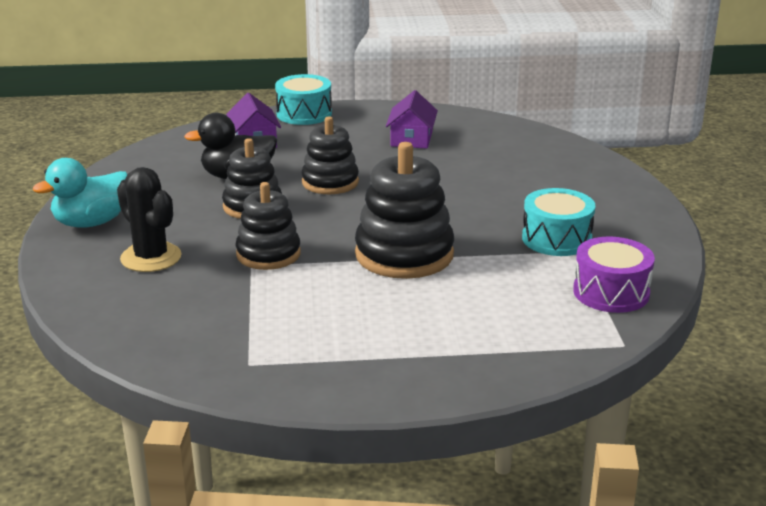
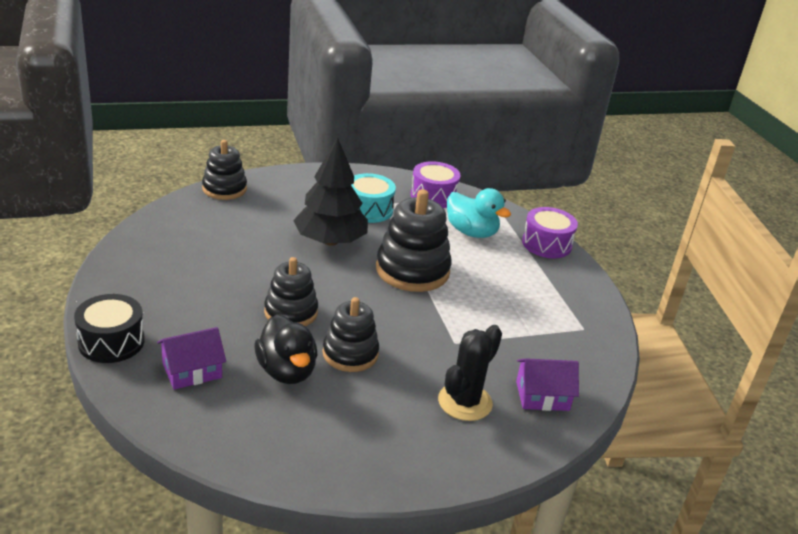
camera: 105 degrees left, 5 degrees up
turquoise duck [33,158,128,228] -> turquoise duck moved to [447,188,511,238]
black stacking toy [235,182,301,270] -> black stacking toy moved to [202,140,247,200]
turquoise drum [275,74,332,125] -> black drum [74,294,145,363]
purple house [386,90,438,148] -> purple house moved to [516,358,579,411]
none -> black tree [293,137,368,246]
none -> purple drum [522,207,578,258]

